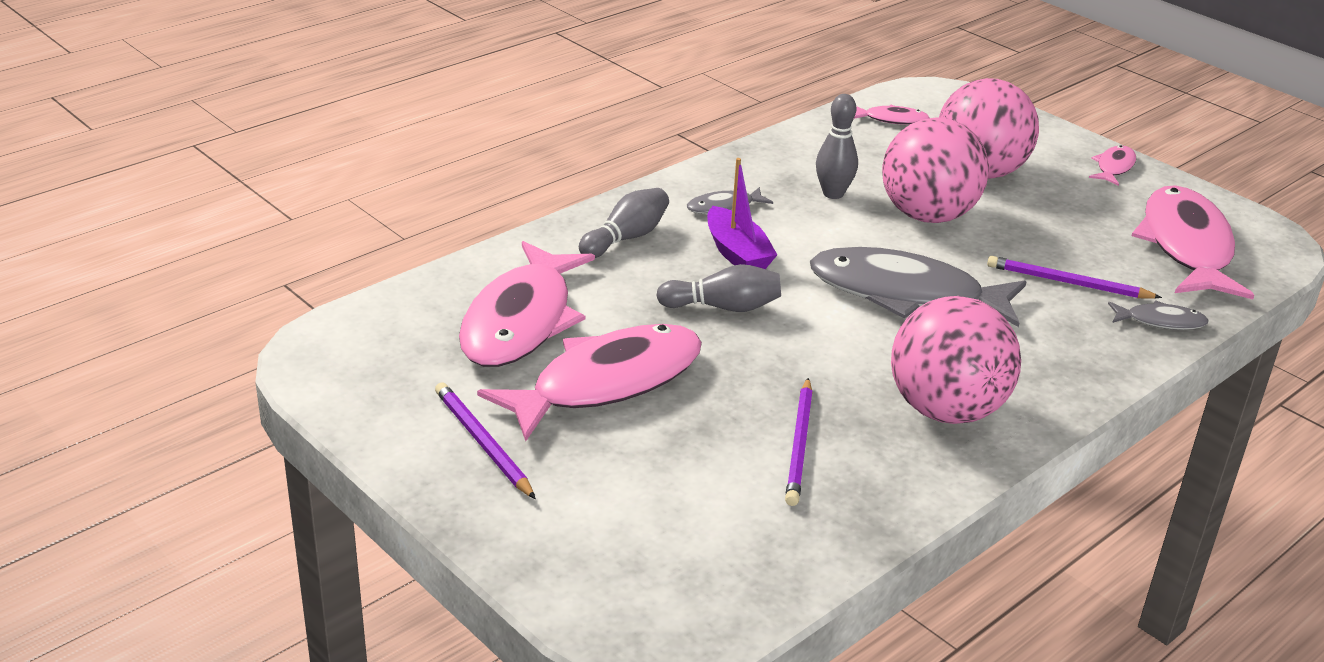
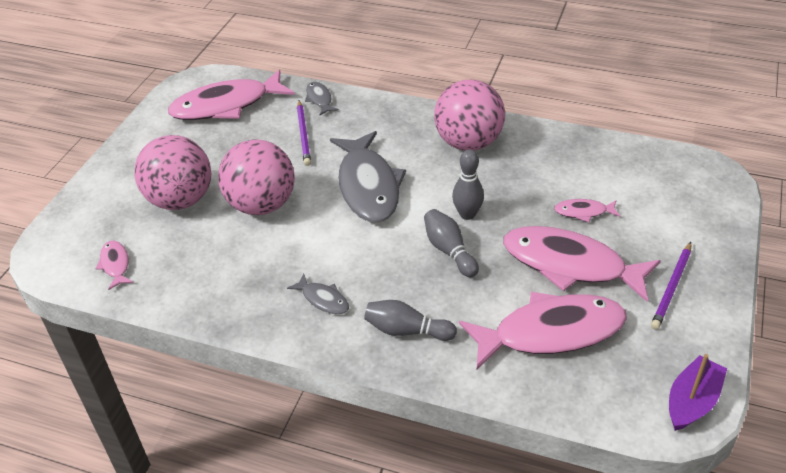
camera: 115 degrees left, 10 degrees up
purple boat [707,158,777,269] -> purple boat moved to [669,354,727,431]
purple pencil [785,378,813,506] -> none
grey bowling pin [816,94,858,199] -> grey bowling pin moved to [452,150,484,220]
pink fish [1089,145,1136,186] -> pink fish moved to [554,199,620,222]

